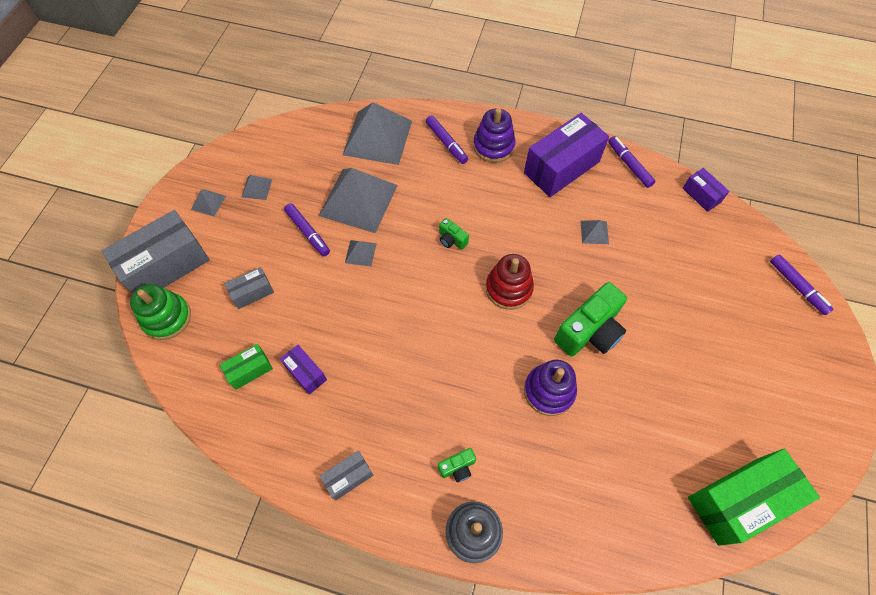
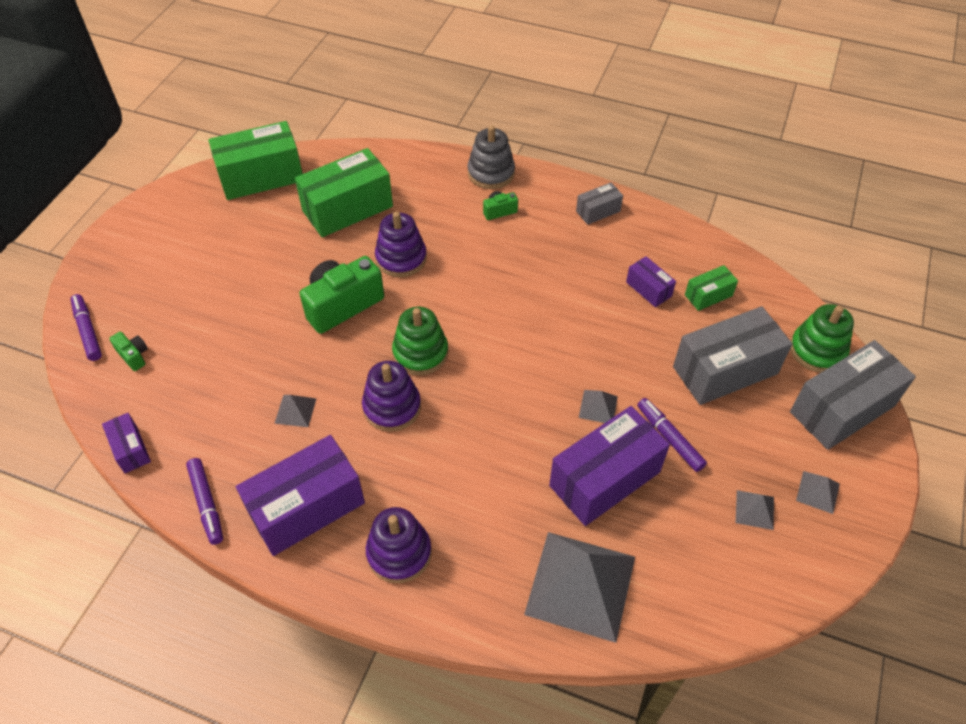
camera: 175 degrees left, 10 degrees down
grey box [224,267,274,309] -> grey box [673,306,792,405], size x2.04
grey pyramid [319,168,398,233] -> purple box [549,406,670,526]
purple marker [426,115,468,164] -> none
green camera [439,218,469,250] -> green camera moved to [109,331,148,371]
red stacking toy [486,254,534,310] -> green stacking toy [392,307,449,375]
none -> green box [295,148,393,237]
none -> purple stacking toy [362,361,421,432]

